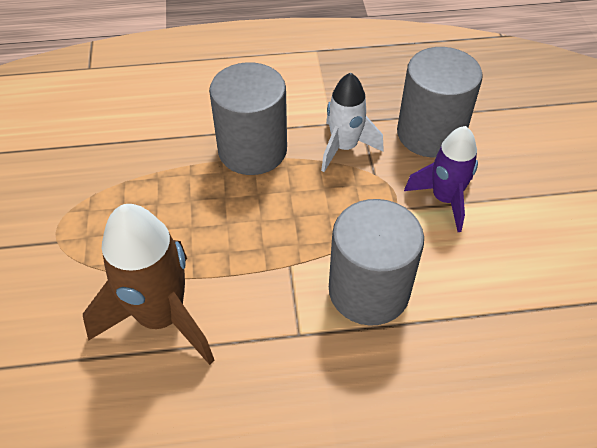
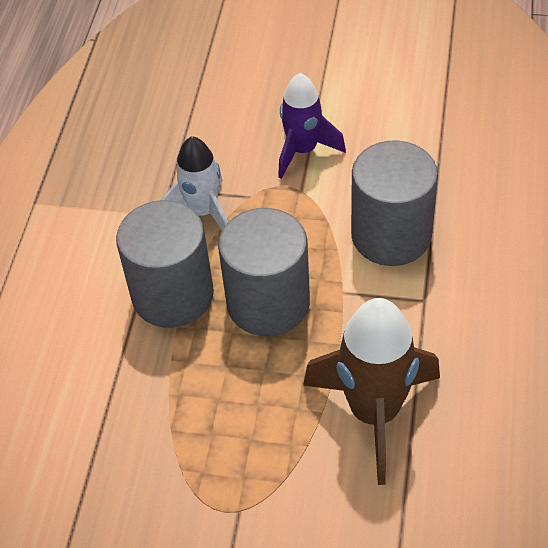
camera: 70 degrees left, 0 degrees up
grey cylinder [397,47,483,158] -> grey cylinder moved to [218,208,310,336]

